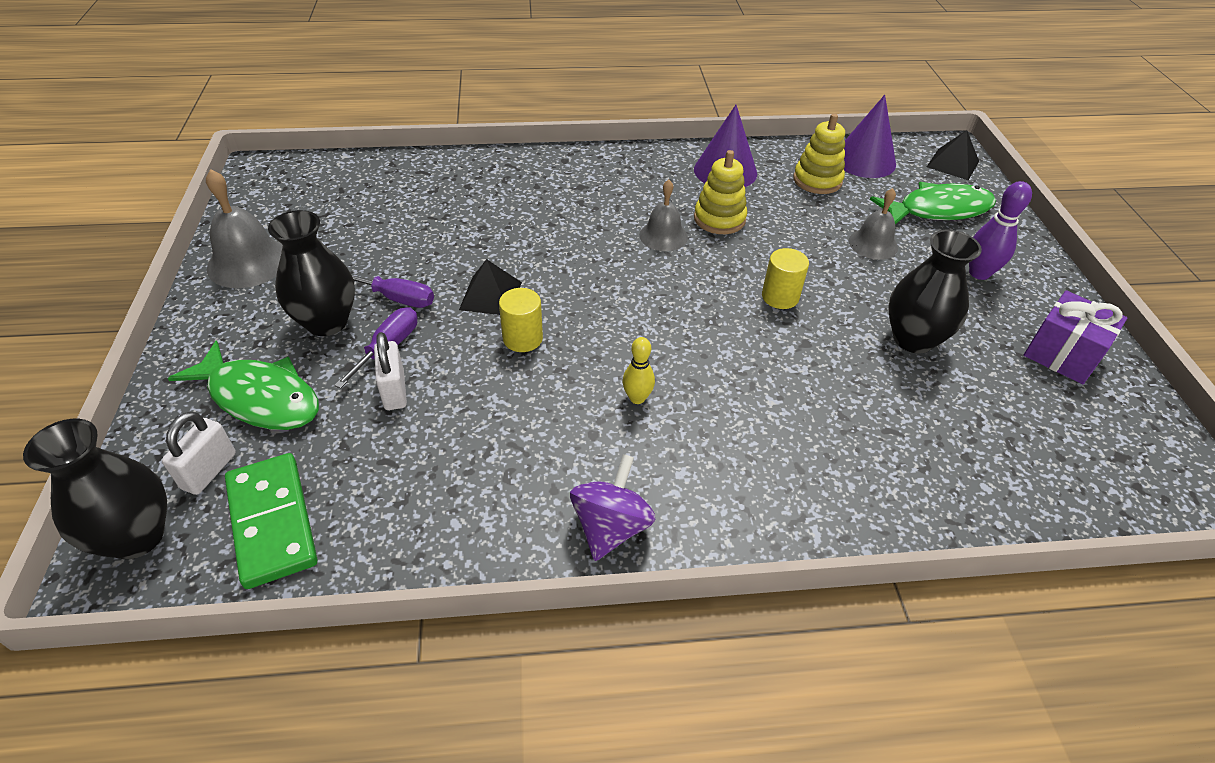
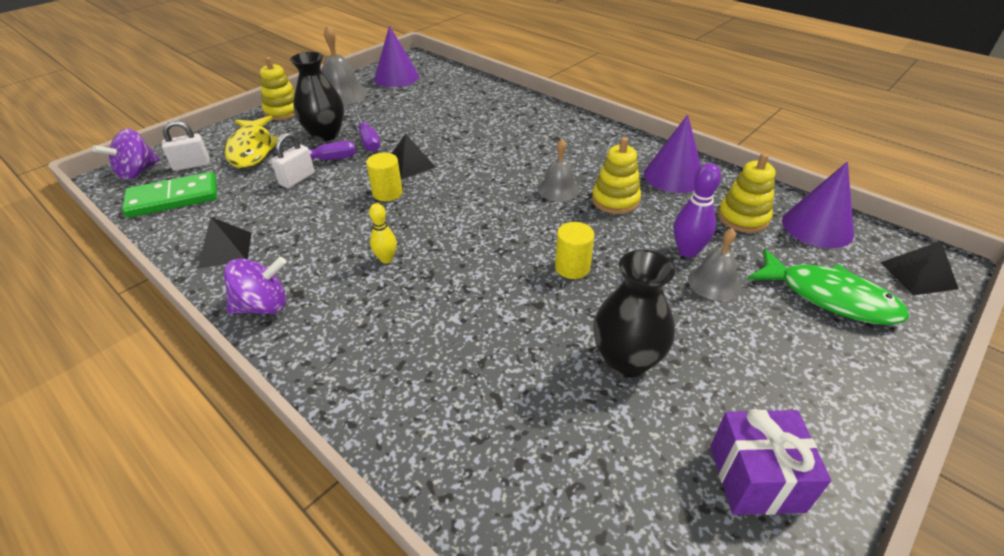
camera: 50 degrees right, 5 degrees down
black vase [23,419,167,559] -> purple spinning top [92,129,160,180]
green fish [168,340,319,430] -> yellow fish [225,116,279,168]
green domino [225,453,317,589] -> green domino turned 45 degrees clockwise [122,172,217,218]
purple bowling pin [969,181,1032,280] -> purple bowling pin moved to [674,163,721,258]
none -> black pyramid [198,217,252,268]
none -> yellow stacking toy [260,57,295,120]
none -> purple cone [374,25,419,87]

